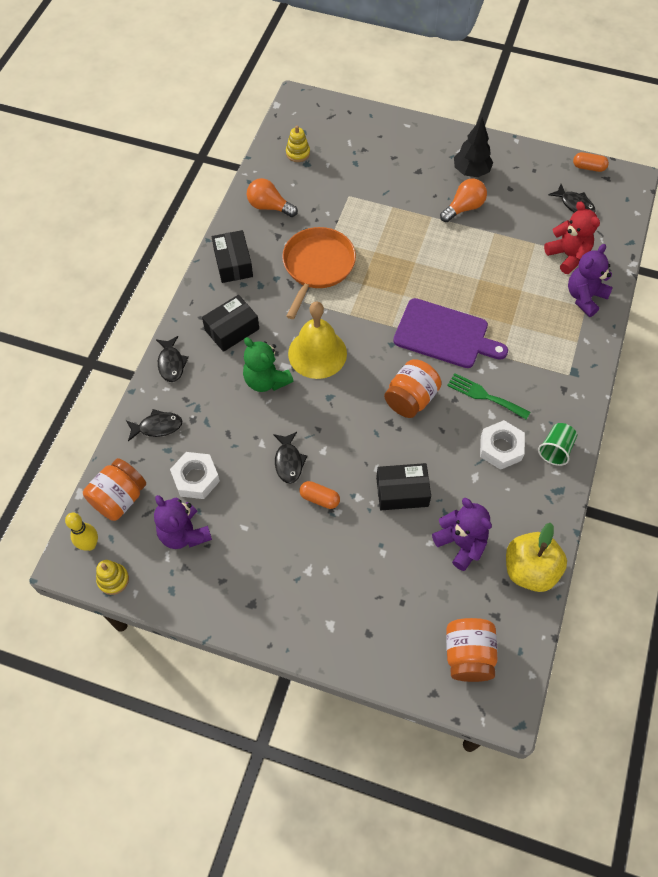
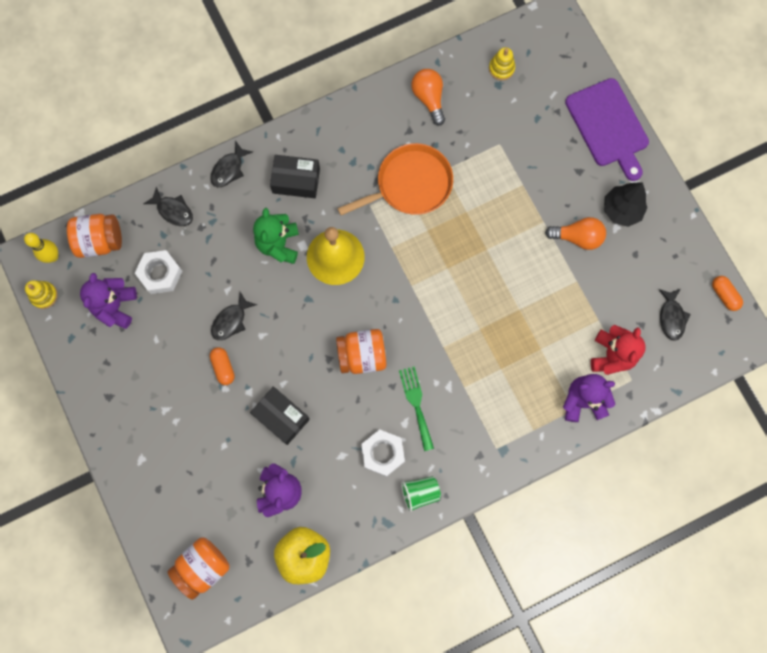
camera: 45 degrees right, 15 degrees up
black box [212,230,253,283] -> none
purple cutting board [393,298,508,368] -> purple cutting board moved to [565,78,649,181]

